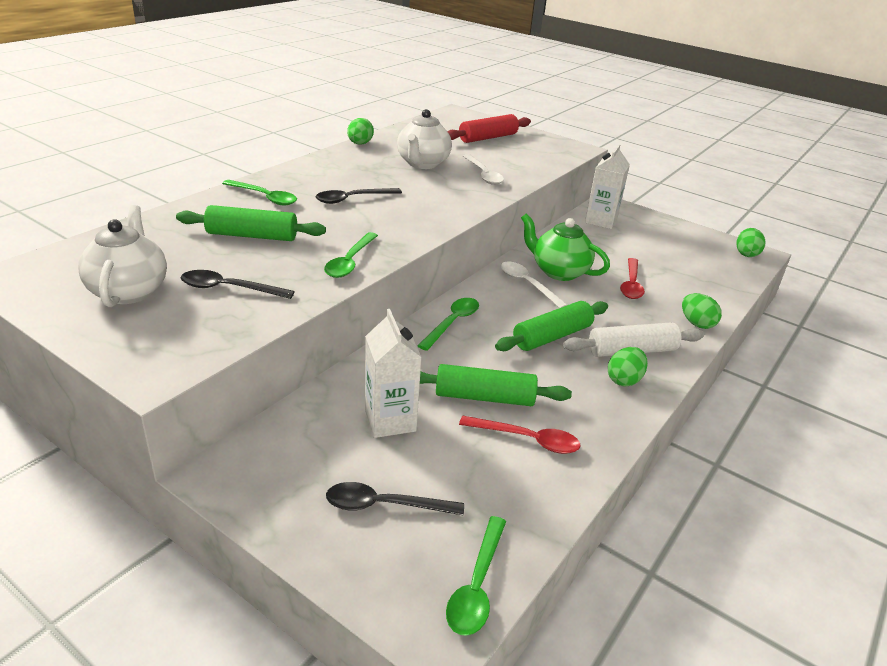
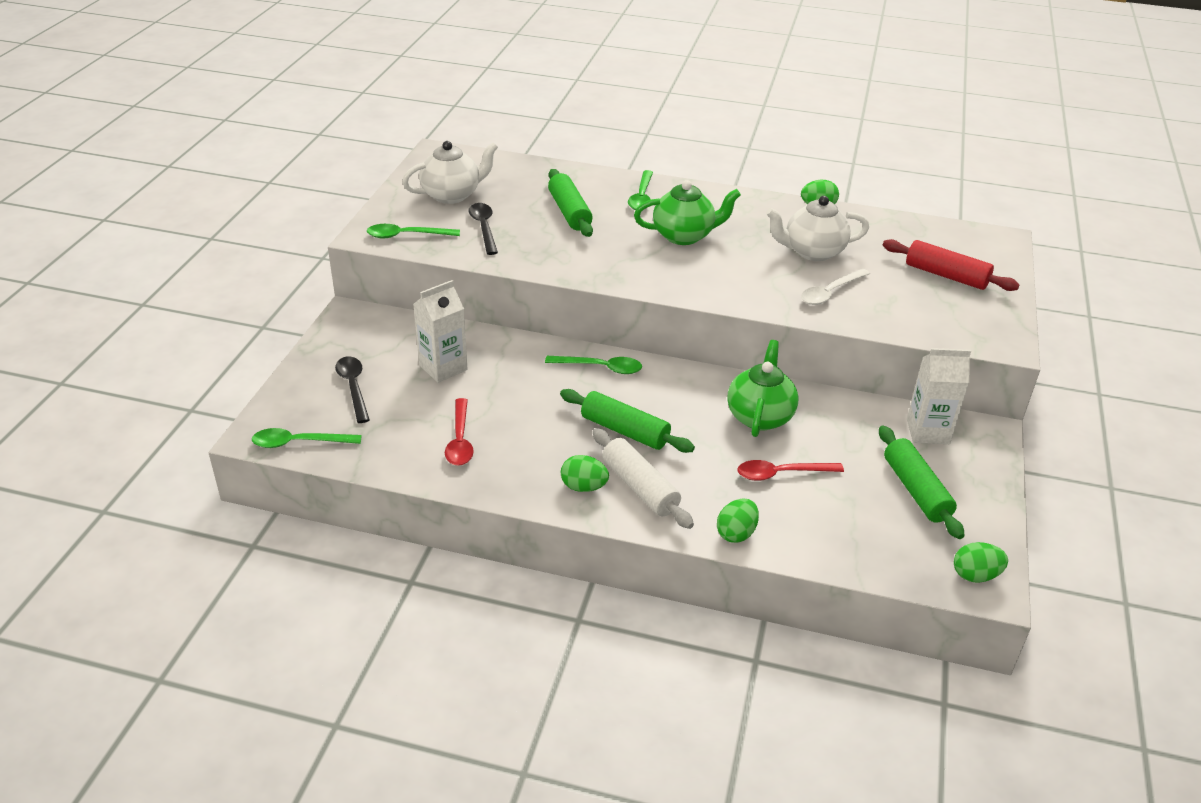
camera: 70 degrees right, 5 degrees up
black spoon [315,188,402,204] -> green teapot [634,180,741,245]
green spoon [324,232,378,278] -> green spoon moved to [367,224,460,239]
green rolling pin [420,364,572,406] -> green rolling pin moved to [879,425,965,539]
white spoon [501,261,568,308] -> none

